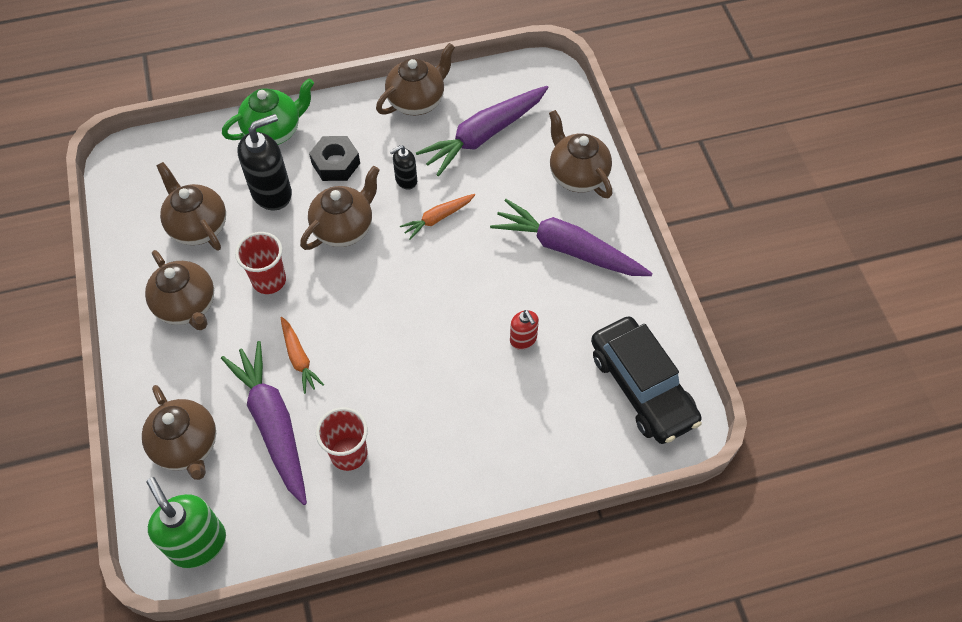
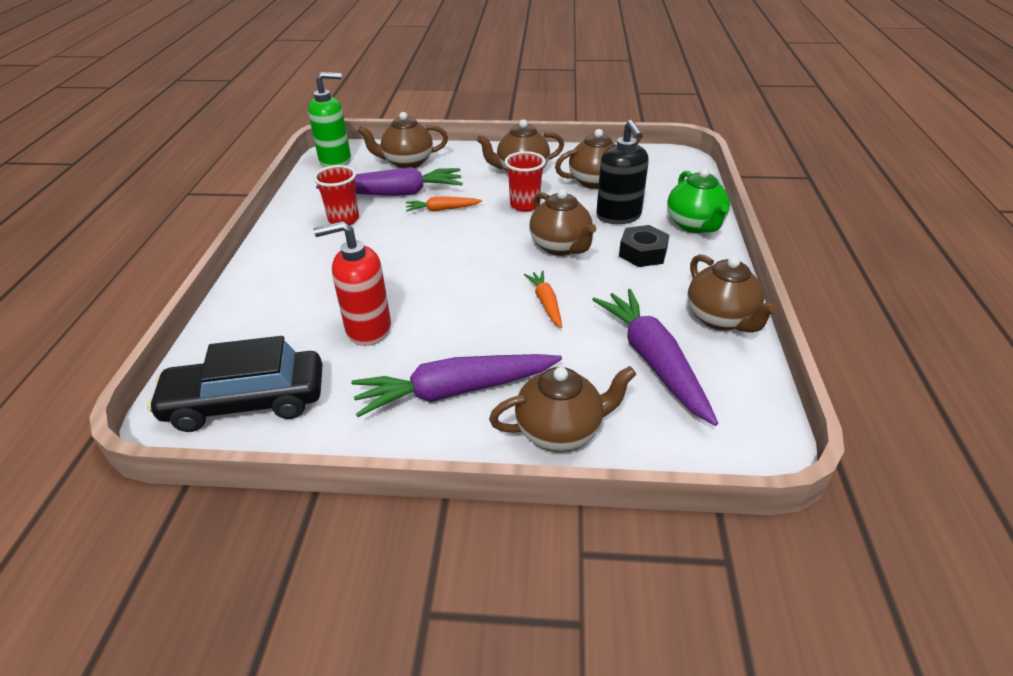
camera: 110 degrees right, 20 degrees down
black soap dispenser [389,145,417,190] -> none
purple carrot [490,199,652,276] -> purple carrot turned 150 degrees counterclockwise [351,354,562,417]
red soap dispenser [510,310,539,350] -> red soap dispenser [313,221,391,346], size x1.86

